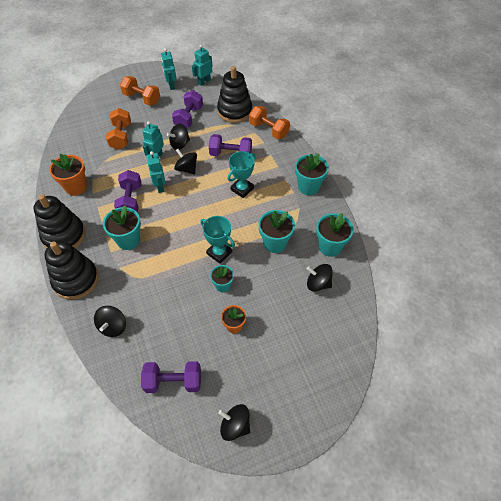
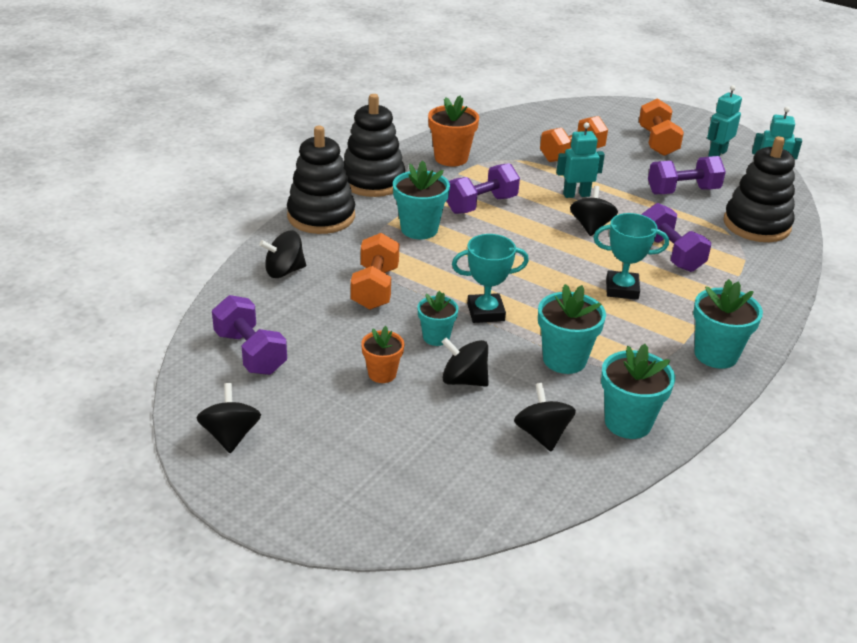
camera: 55 degrees right, 20 degrees down
turquoise robot [147,151,166,193] -> none
black spinning top [167,124,190,150] -> black spinning top moved to [442,338,489,387]
turquoise trophy [200,216,235,264] -> turquoise trophy turned 75 degrees clockwise [452,234,529,323]
orange dumbbell [249,106,290,139] -> orange dumbbell moved to [351,233,399,310]

